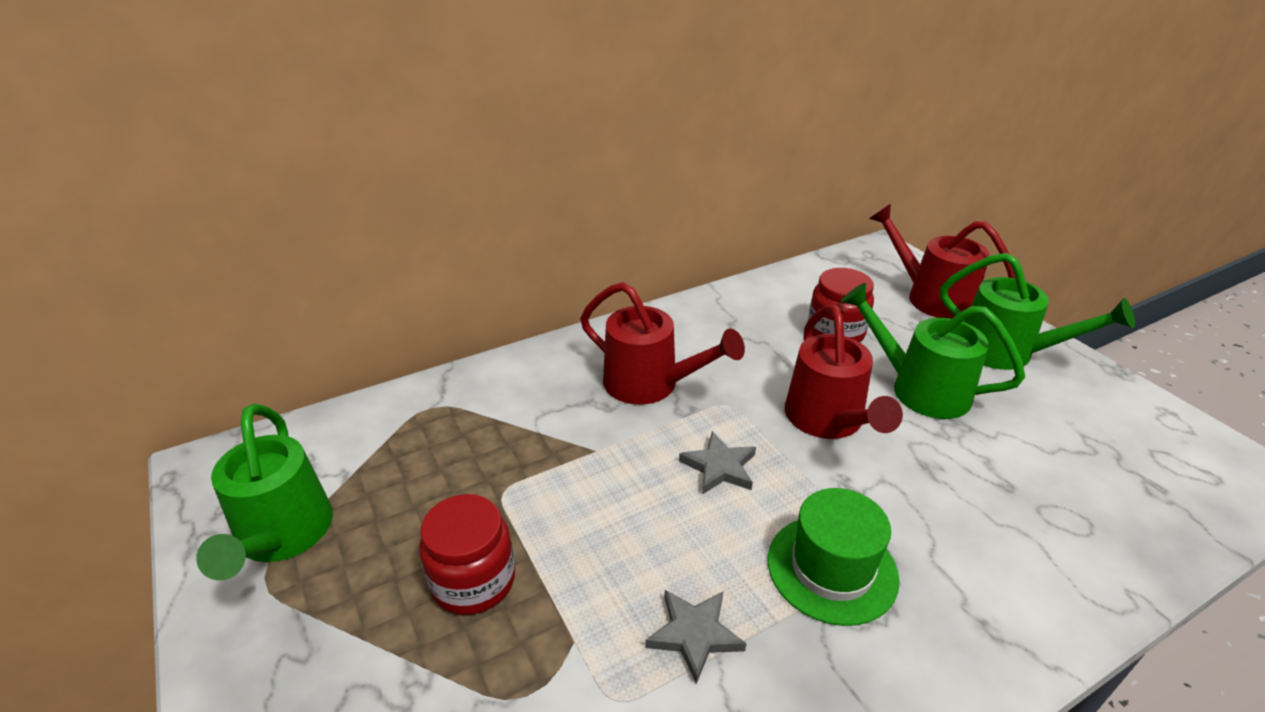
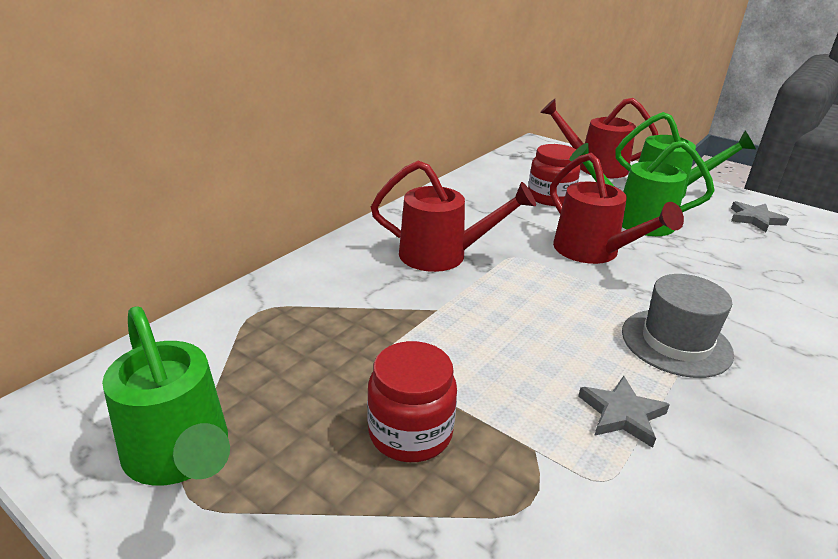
camera: 25 degrees left, 5 degrees down
grey star [679,431,756,495] -> grey star moved to [731,201,789,232]
green hat [768,488,899,626] -> grey hat [622,274,734,378]

